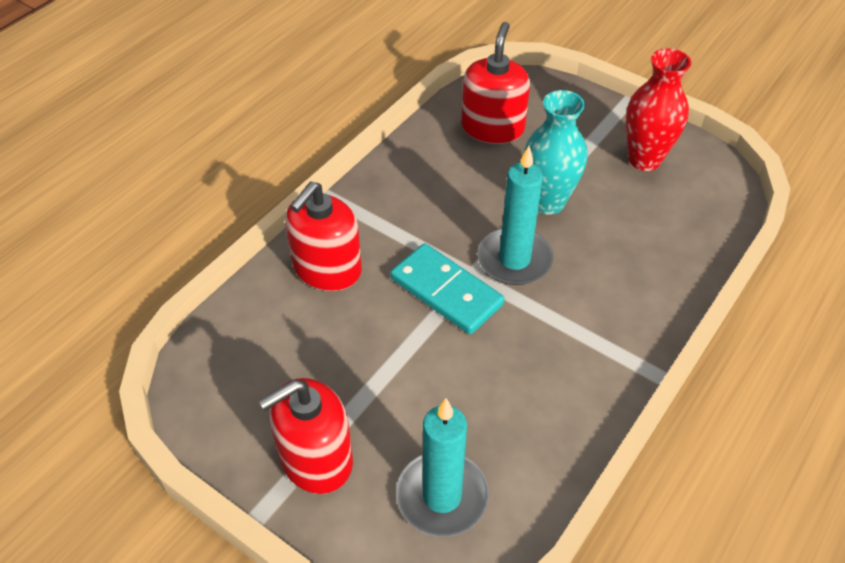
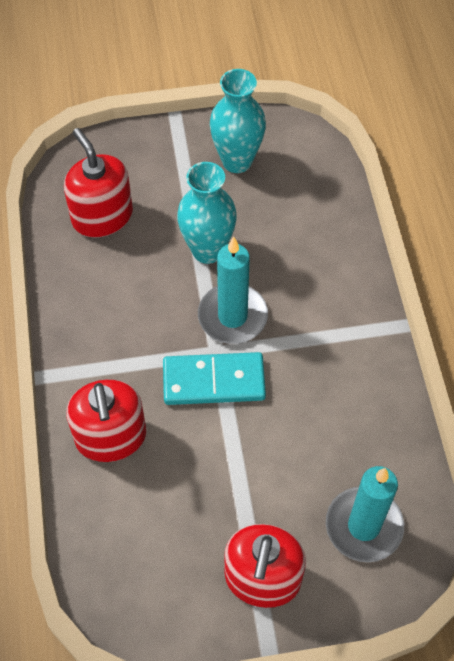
camera: 45 degrees left, 10 degrees up
red vase [626,48,691,171] -> turquoise vase [210,69,266,173]

